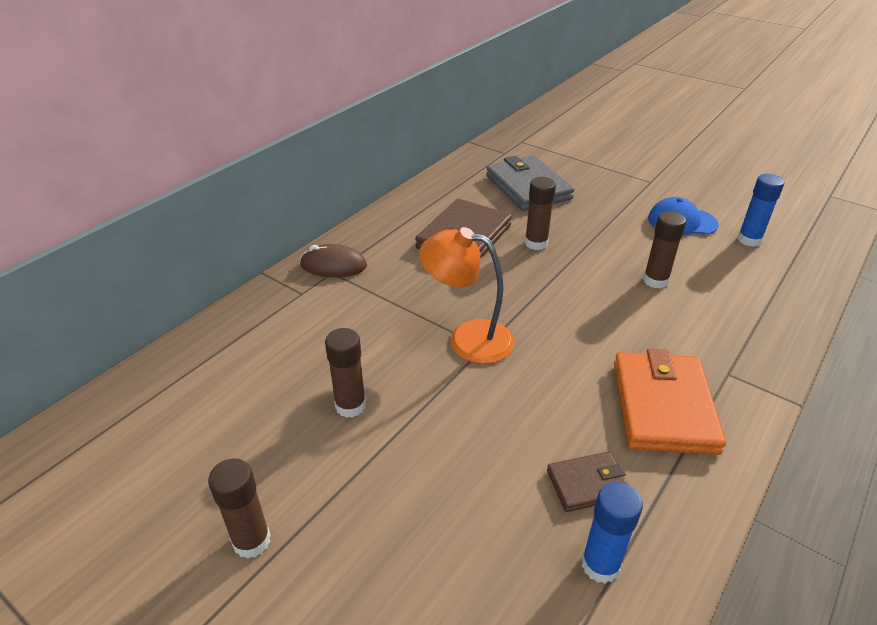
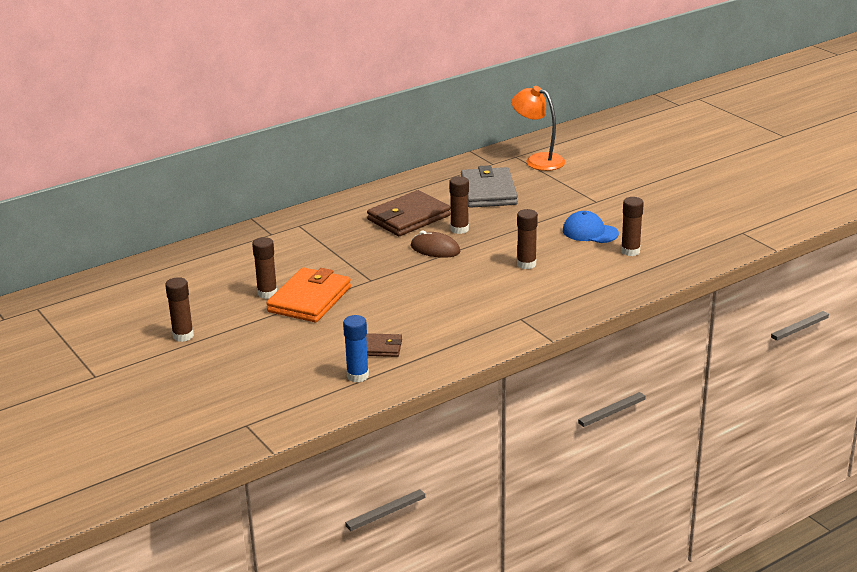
camera: 20 degrees right, 10 degrees down
brown mouse [300,244,367,277] -> brown mouse moved to [411,230,460,258]
orange lamp [419,227,515,364] -> orange lamp moved to [511,86,565,171]
orange wallet [614,349,726,455] -> orange wallet moved to [266,267,351,322]
blue glue stick [737,174,784,247] -> brown glue stick [621,197,644,256]

